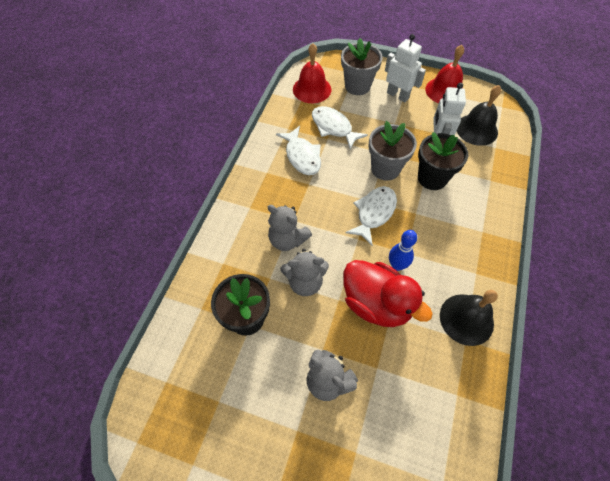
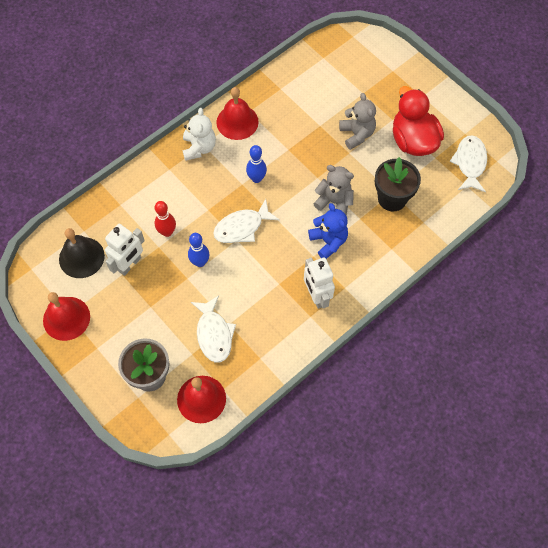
camera: 150 degrees left, 5 degrees up
grey teddy bear [268,205,312,251] -> blue teddy bear [308,203,348,259]
white fish [276,126,321,175] -> white fish moved to [450,135,487,192]
red duck [343,260,432,327] -> red duck moved to [393,86,444,156]
grey flower pot [369,121,417,181] -> blue bowling pin [188,233,210,267]
white robot [385,34,426,102] -> white robot moved to [304,257,335,309]
black flower pot [418,132,468,190] -> red bowling pin [155,201,176,237]
black bell [440,290,498,346] -> red bell [216,87,259,140]
none -> white teddy bear [183,108,216,161]

